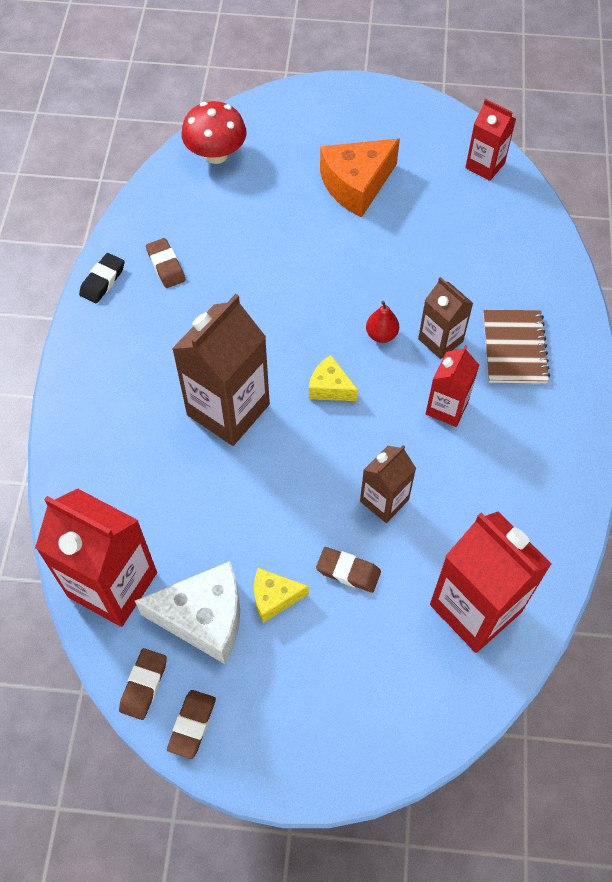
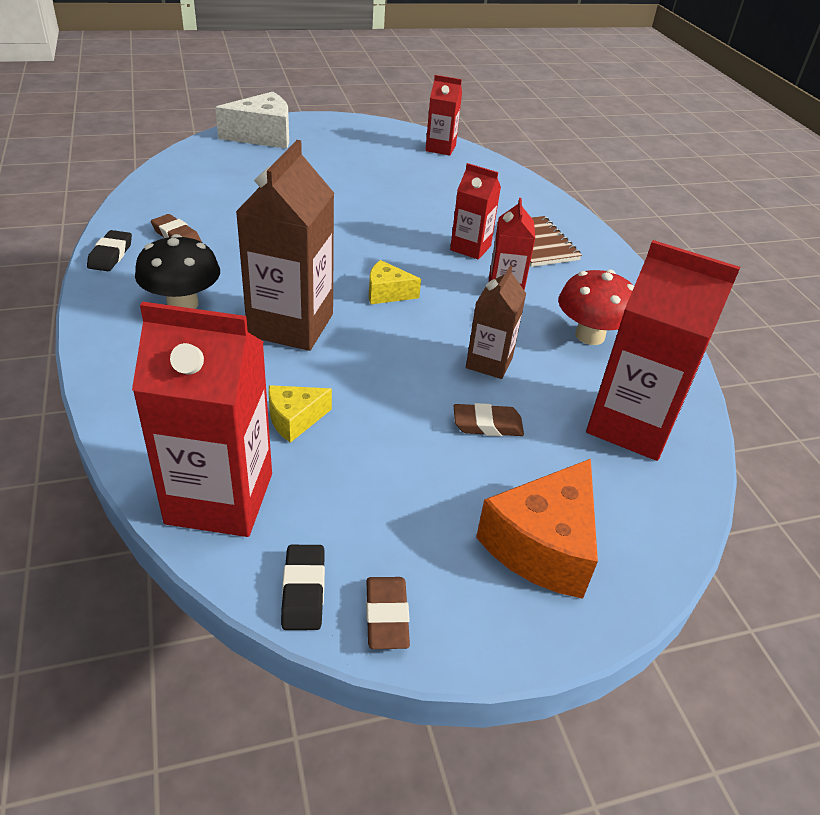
camera: 25 degrees left, 20 degrees down
brown eraser [119,648,167,720] -> black eraser [281,545,325,630]
white cheese [135,561,240,664] -> white cheese moved to [215,92,289,149]
red mushroom [181,101,247,164] -> red mushroom moved to [558,269,634,345]
yellow cheese [254,568,309,623] -> yellow cheese moved to [268,385,332,443]
orange cheese [320,139,400,217] -> orange cheese moved to [476,459,598,599]
red pear [366,301,399,343] -> none
brown carton [418,277,473,359] -> red carton [450,163,501,259]
none -> black mushroom [135,234,220,309]

